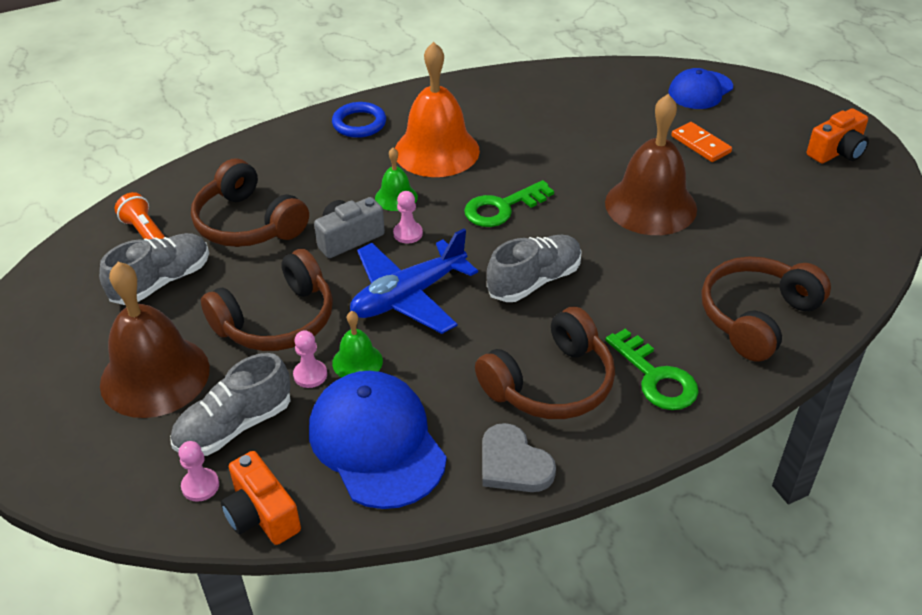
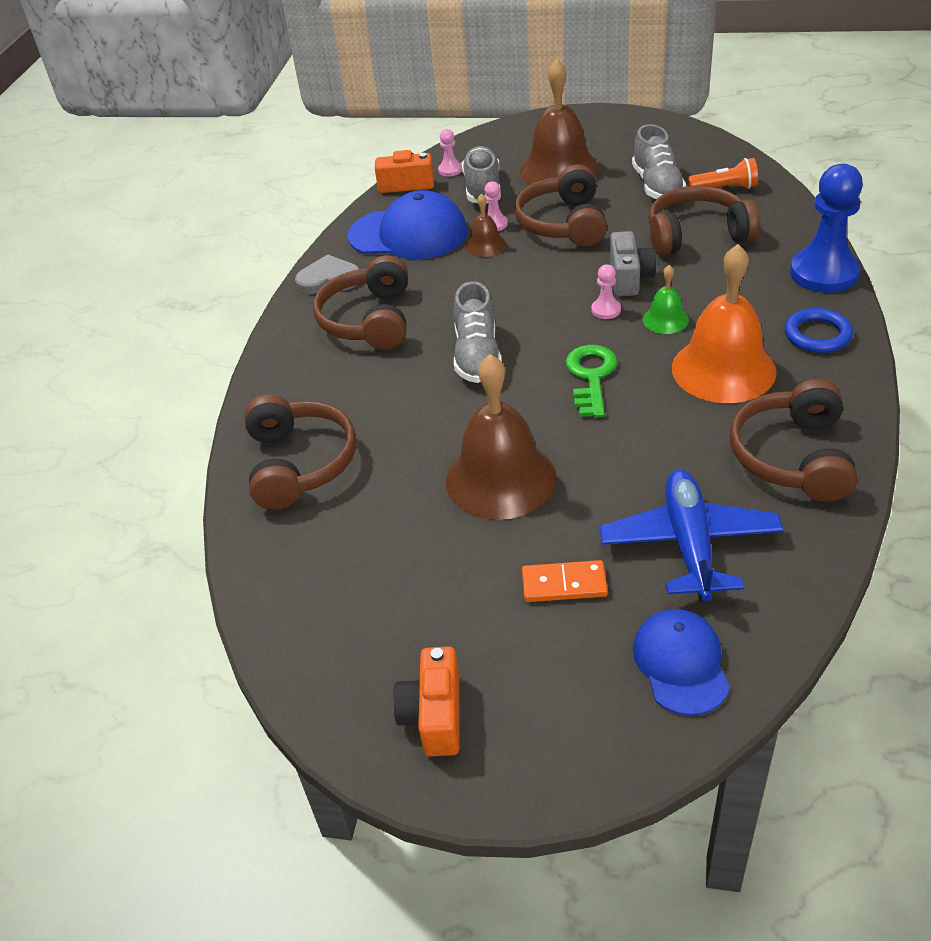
camera: 130 degrees right, 0 degrees up
green bell [332,311,383,378] -> brown bell [465,194,506,257]
blue plane [350,229,478,334] -> blue plane moved to [599,470,784,602]
green key [605,329,699,410] -> none
none -> brown headphones [730,379,858,502]
none -> blue pawn [790,164,863,293]

